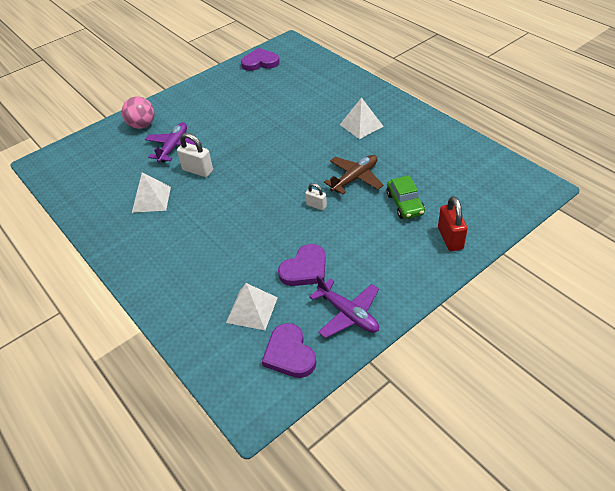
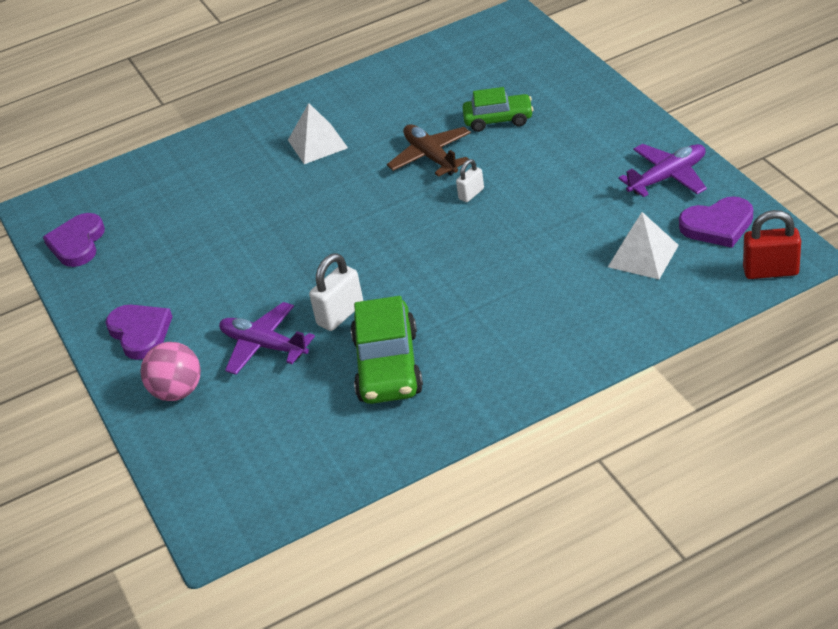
camera: 75 degrees left, 5 degrees down
white pyramid [132,172,171,213] -> green car [350,296,423,404]
purple heart [278,244,326,286] -> purple heart moved to [105,305,173,360]
red padlock [438,196,468,251] -> red padlock moved to [743,210,801,279]

